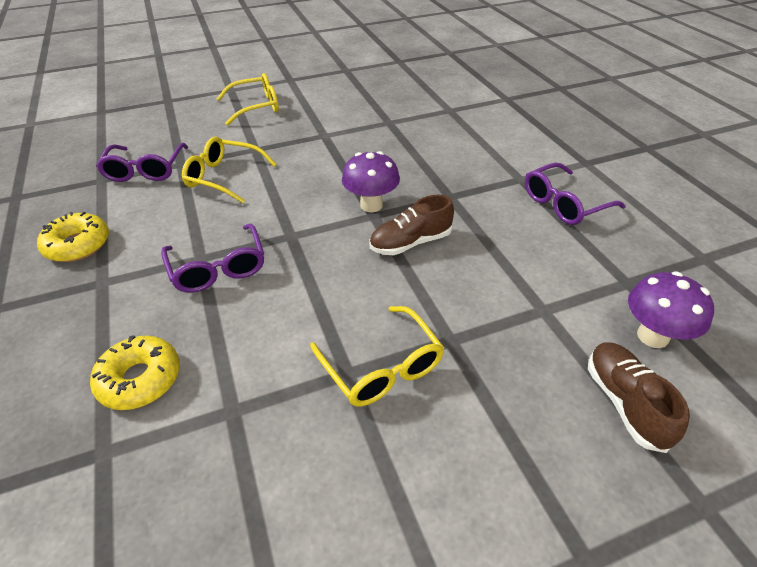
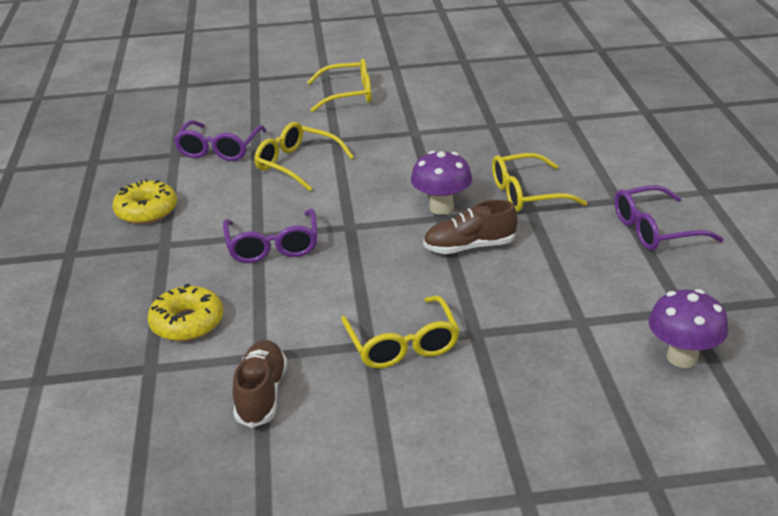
camera: 15 degrees right, 10 degrees down
brown shoe [588,342,690,453] -> brown shoe moved to [233,340,287,428]
none -> yellow glasses [492,153,587,212]

